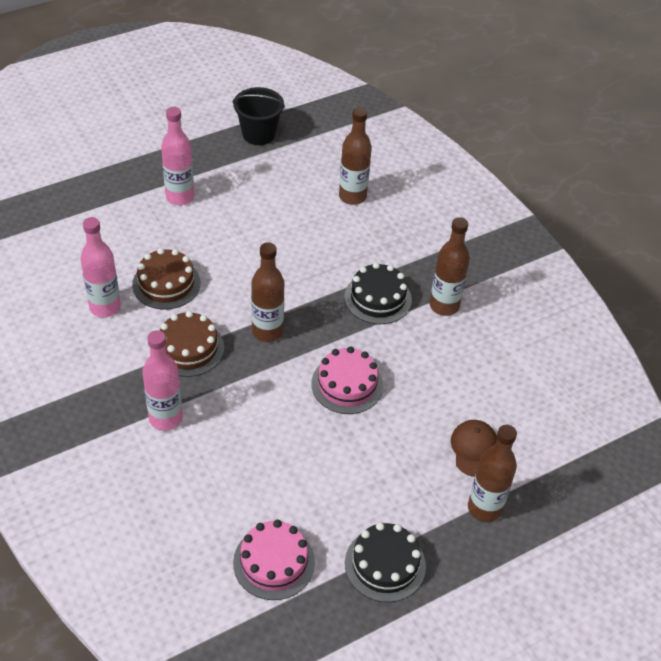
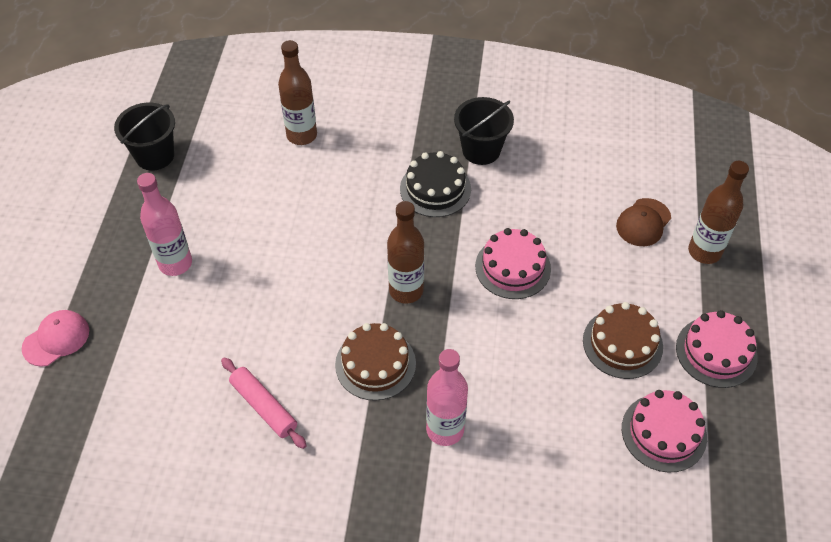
camera: 50 degrees left, 5 degrees up
pink bottle [80,217,121,318] -> pink rolling pin [221,357,307,449]
brown cake [132,248,200,310] -> brown cake moved to [583,302,663,379]
black cake [345,522,426,602] -> pink cake [676,310,758,388]
brown bottle [430,217,470,316] -> black bucket [454,97,514,165]
brown cap [451,420,497,477] -> brown cap turned 90 degrees counterclockwise [616,198,671,246]
none -> pink cap [22,310,89,367]

